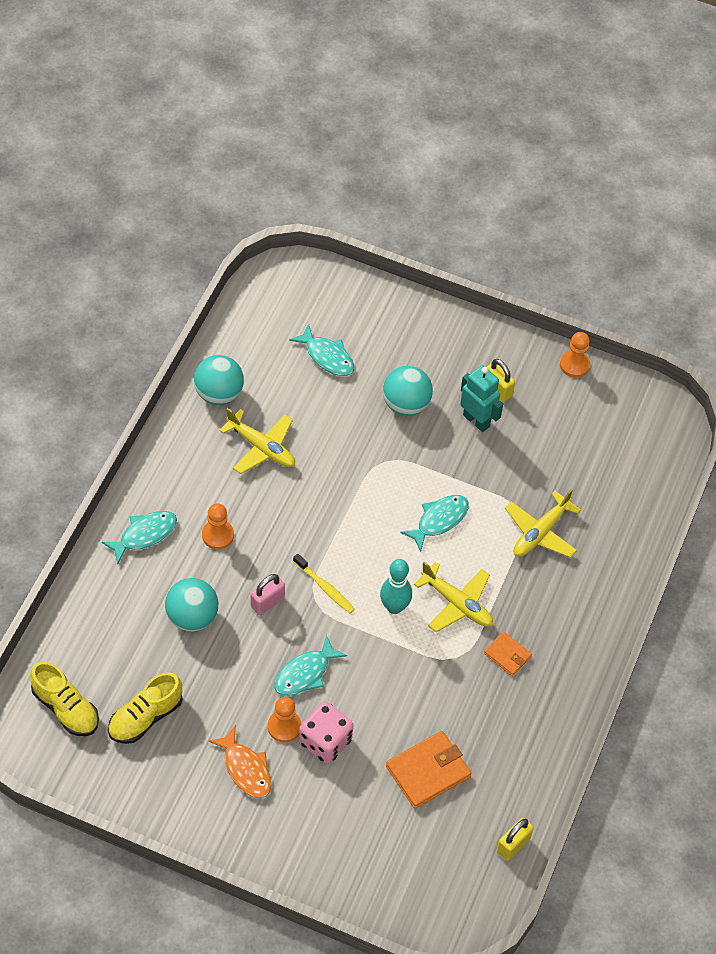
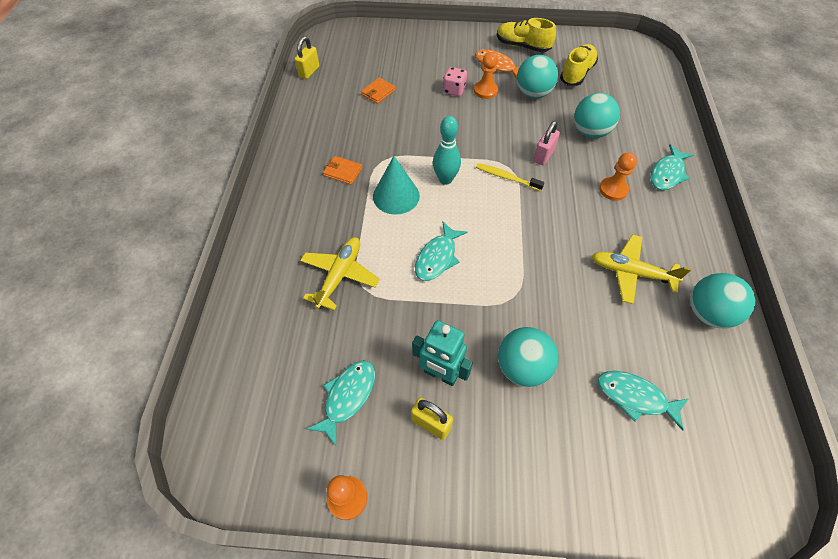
camera: 165 degrees right, 0 degrees up
yellow shoe [30,661,99,736] -> yellow shoe moved to [497,18,556,52]
turquoise fish [274,635,347,696] -> turquoise fish moved to [307,360,375,446]
pink dice [299,702,353,764] -> pink dice [443,67,467,96], size x0.66
orange wallet [386,731,471,809] -> orange wallet [361,78,396,104], size x0.58
yellow plane [414,562,493,632] -> turquoise cone [373,156,420,215]
none -> turquoise ball [517,55,558,98]

